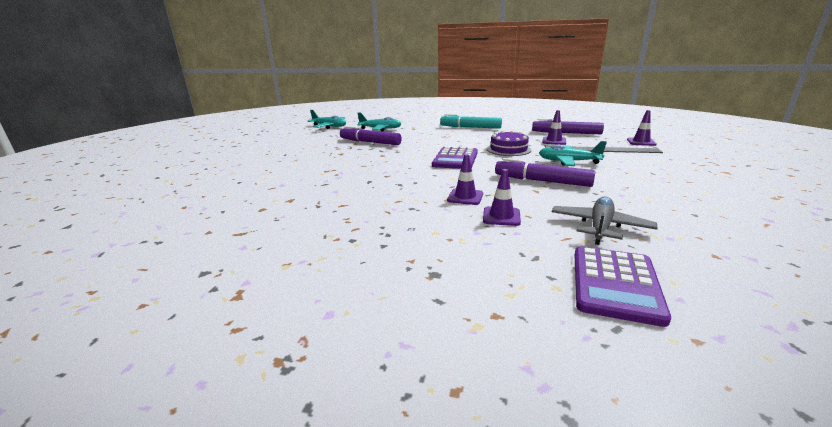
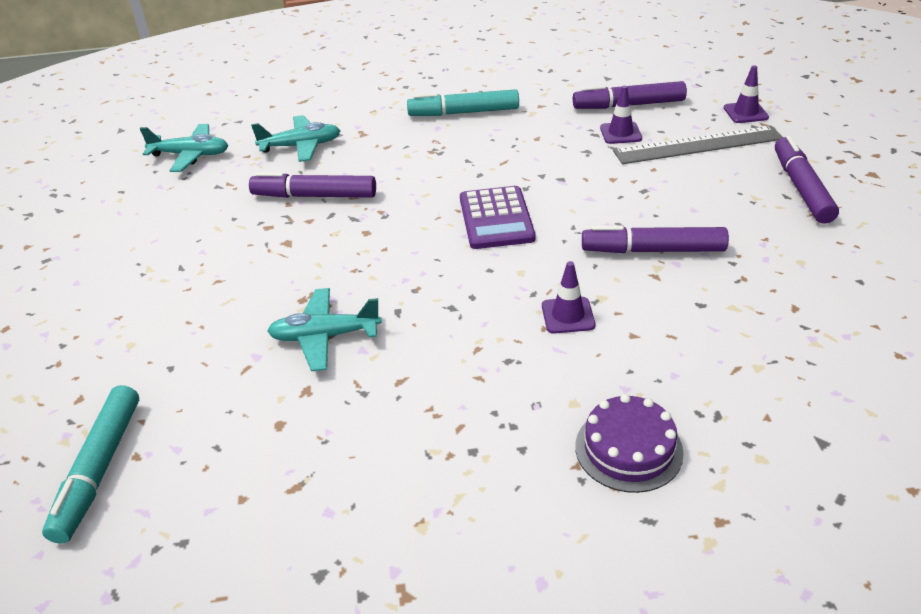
camera: 20 degrees left, 15 degrees up
purple traffic cone [483,169,521,226] -> none
purple cake [487,130,531,156] -> purple cake moved to [575,394,684,493]
turquoise plane [539,141,607,166] -> turquoise plane moved to [267,288,382,371]
grey plane [552,197,657,245] -> none
purple calculator [575,246,671,327] -> none
none -> turquoise marker [42,385,139,544]
none -> purple marker [775,136,839,224]

